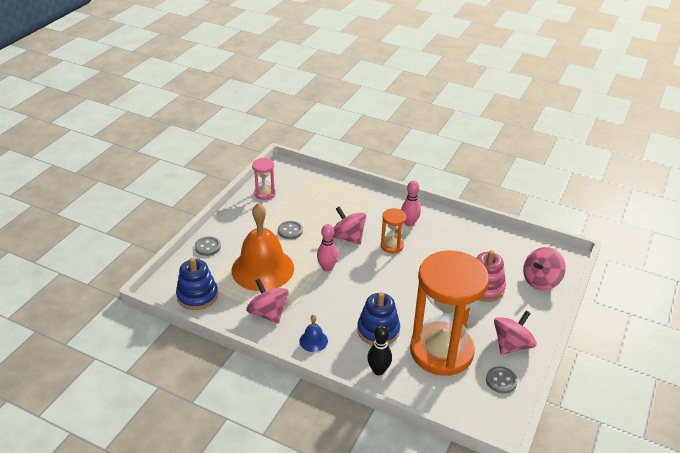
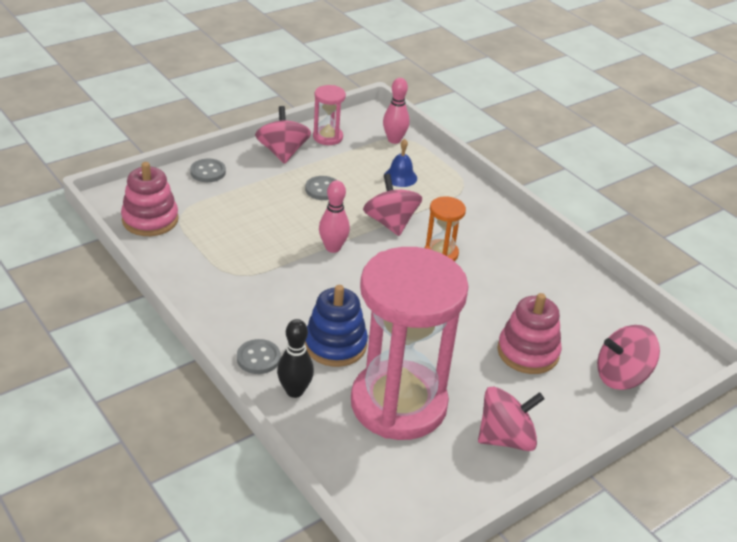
camera: 25 degrees right, 0 degrees up
blue stacking toy [176,258,218,310] -> pink stacking toy [121,162,179,236]
orange bell [232,203,294,291] -> none
pink spinning top [246,278,289,324] -> pink spinning top moved to [255,106,311,164]
blue bell [300,314,328,352] -> blue bell moved to [385,139,417,187]
pink bowling pin [401,181,421,226] -> pink bowling pin moved to [383,78,410,144]
orange hourglass [410,251,489,376] -> pink hourglass [351,247,469,440]
grey button [486,367,517,394] -> grey button moved to [237,339,281,374]

